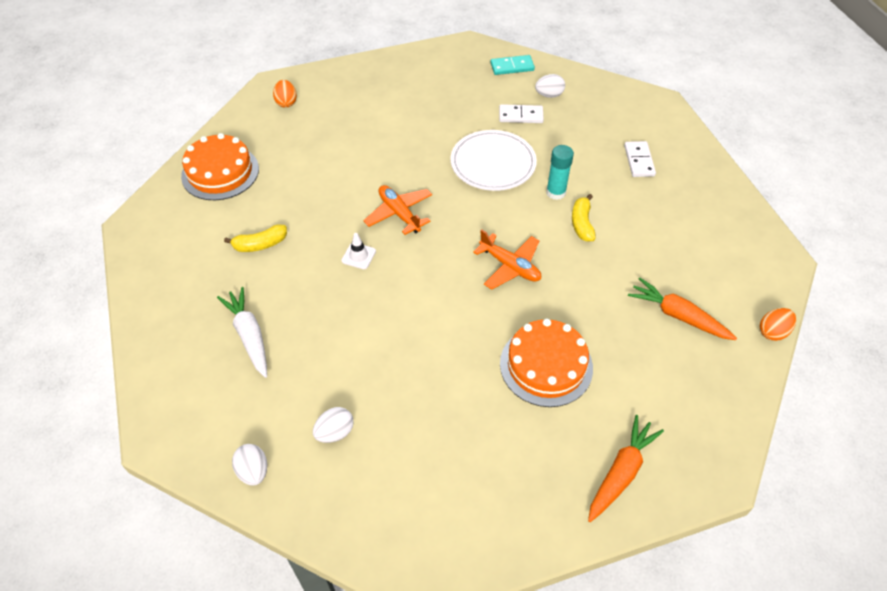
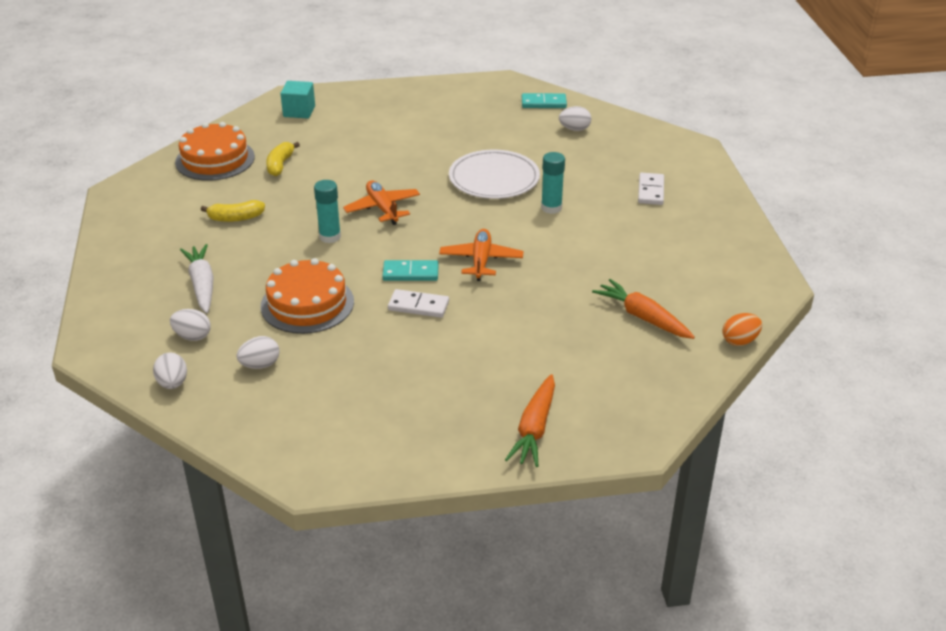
camera: 10 degrees right, 15 degrees down
orange egg [273,80,297,108] -> turquoise cube [280,81,315,118]
white traffic cone [342,233,376,269] -> turquoise glue stick [314,180,341,243]
orange plane [473,229,541,290] -> orange plane turned 135 degrees counterclockwise [439,229,523,281]
white domino [499,104,544,123] -> white domino moved to [388,289,449,318]
orange cake [500,319,593,407] -> orange cake moved to [261,258,354,334]
yellow banana [572,194,596,241] -> yellow banana moved to [266,142,300,176]
orange carrot [588,415,664,522] -> orange carrot turned 150 degrees clockwise [505,374,555,467]
none -> white egg [170,309,211,341]
none -> turquoise domino [382,260,438,281]

